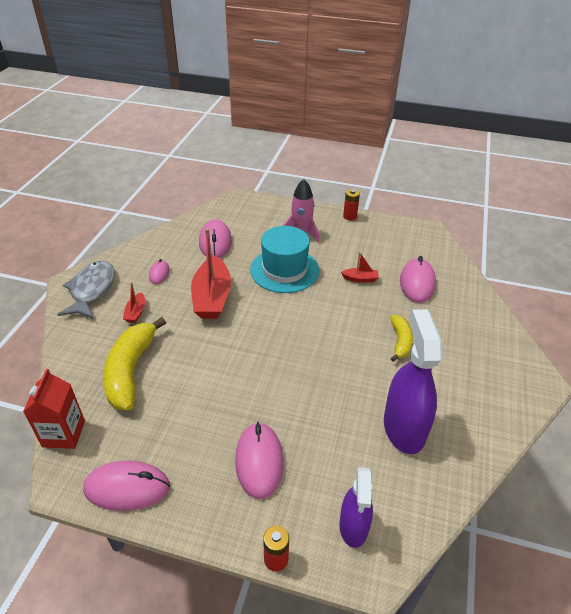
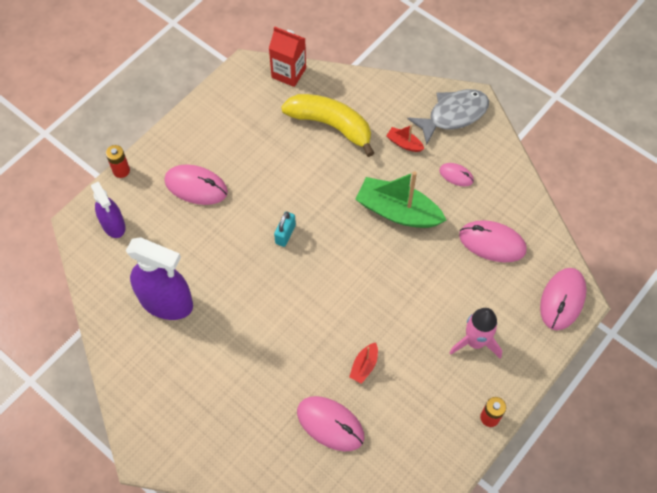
camera: 115 degrees right, 20 degrees up
grey fish [57,261,115,319] -> grey fish turned 60 degrees counterclockwise [408,89,489,145]
pink mouse [83,460,170,511] -> pink mouse moved to [540,268,587,330]
red boat [191,228,231,319] -> green boat [355,171,446,228]
turquoise hat [250,226,320,293] -> none
purple spray bottle [339,467,373,548] -> purple spray bottle turned 150 degrees counterclockwise [91,182,126,238]
yellow banana [390,315,413,362] -> none
none -> turquoise padlock [274,212,296,247]

